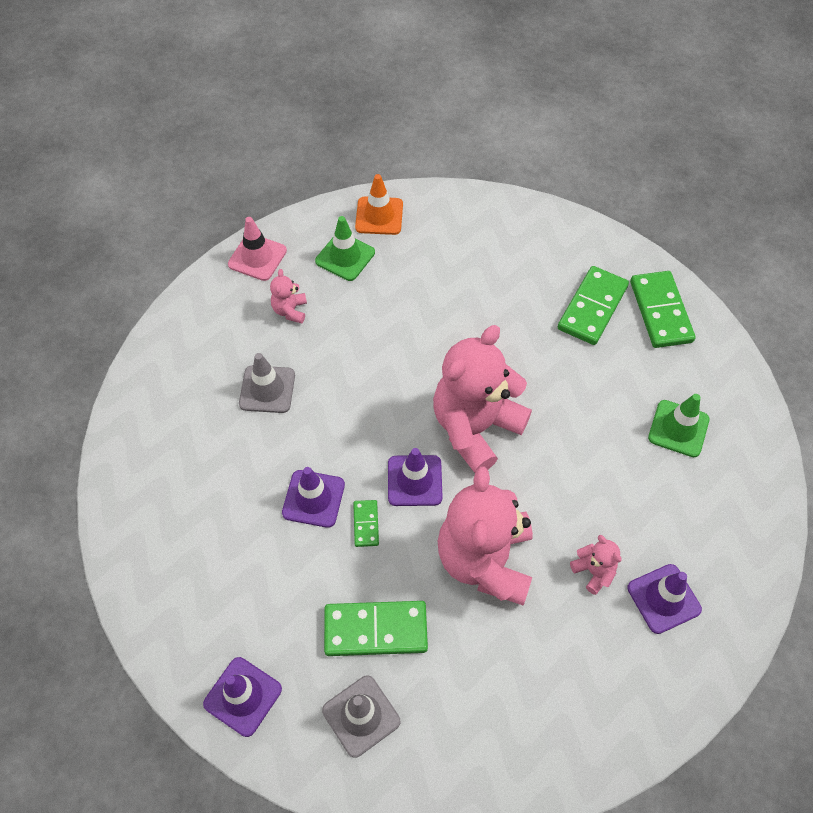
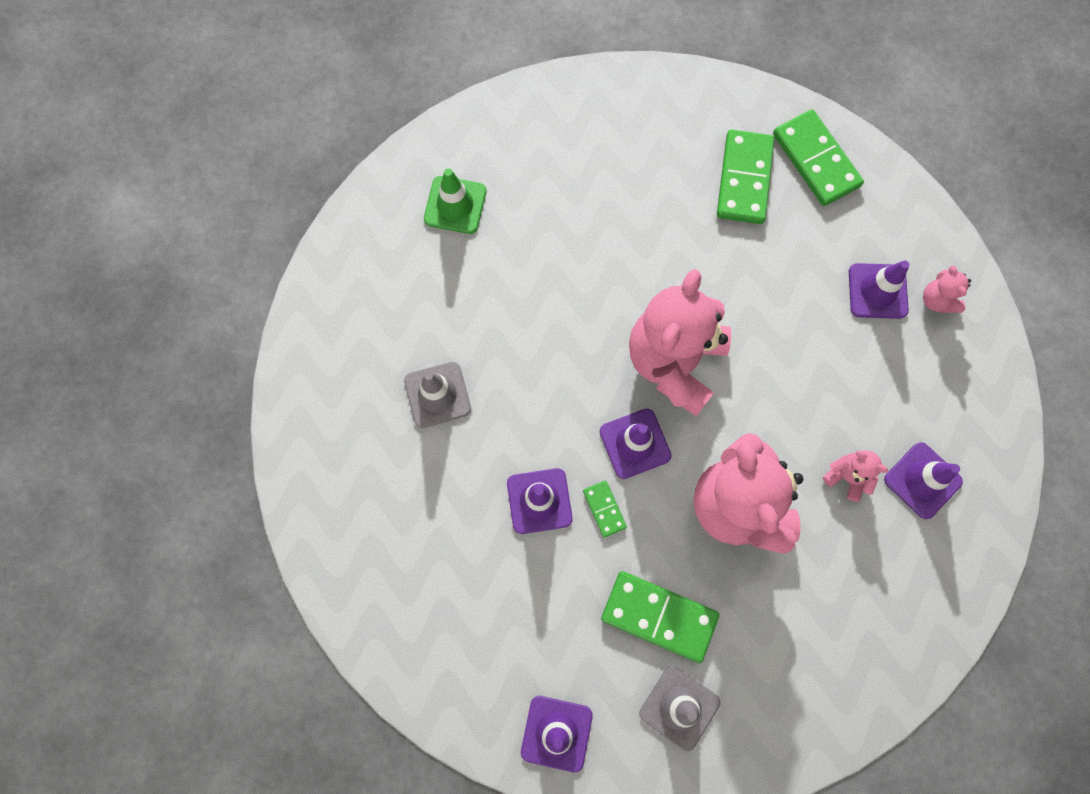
camera: 20 degrees left, 15 degrees up
pink traffic cone [228,217,287,281] -> none
pink teddy bear [270,269,307,324] -> pink teddy bear moved to [923,265,971,313]
green domino [324,601,428,656] -> green domino turned 45 degrees clockwise [601,571,719,663]
orange traffic cone [355,174,403,235] -> none
green traffic cone [648,394,710,457] -> purple traffic cone [849,260,909,319]

